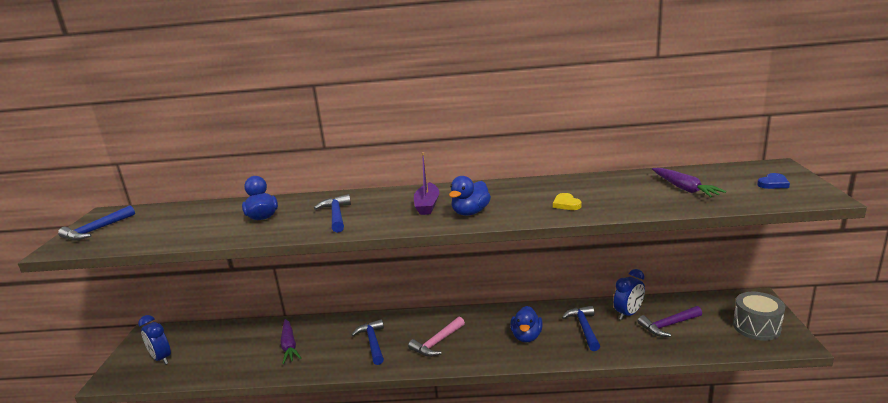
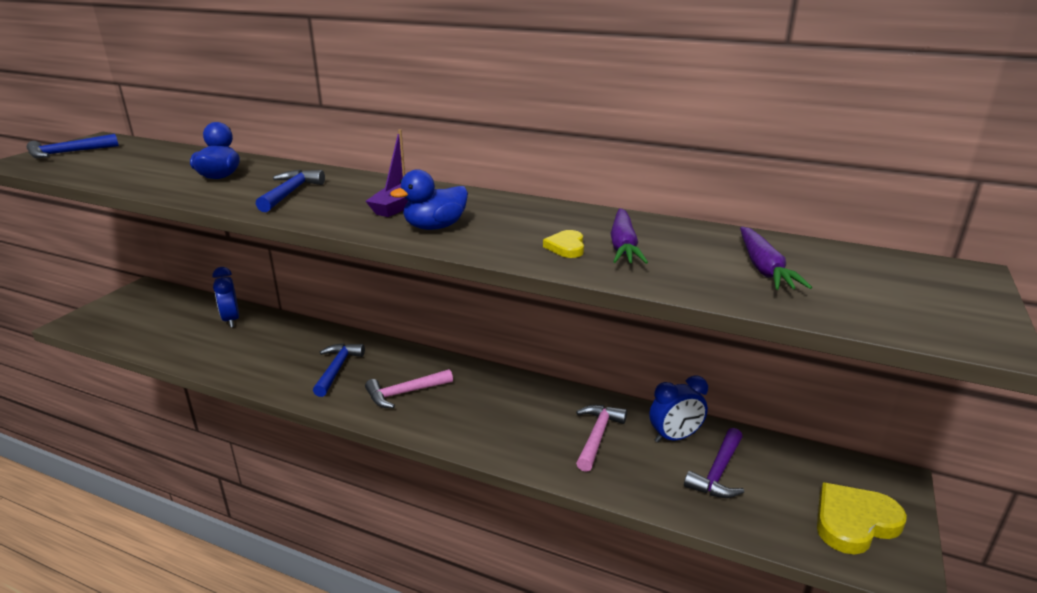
camera: 20 degrees right, 5 degrees up
blue clock [138,315,171,365] -> blue clock moved to [213,267,239,328]
purple carrot [280,319,301,364] -> purple carrot moved to [610,208,648,264]
blue duck [510,306,543,343] -> none
blue hammer [562,306,600,351] -> pink hammer [576,405,627,472]
purple hammer [638,306,702,337] -> purple hammer turned 60 degrees counterclockwise [684,428,744,498]
grey drum [733,292,785,341] -> yellow heart [817,483,907,554]
blue heart [757,173,790,189] -> none

